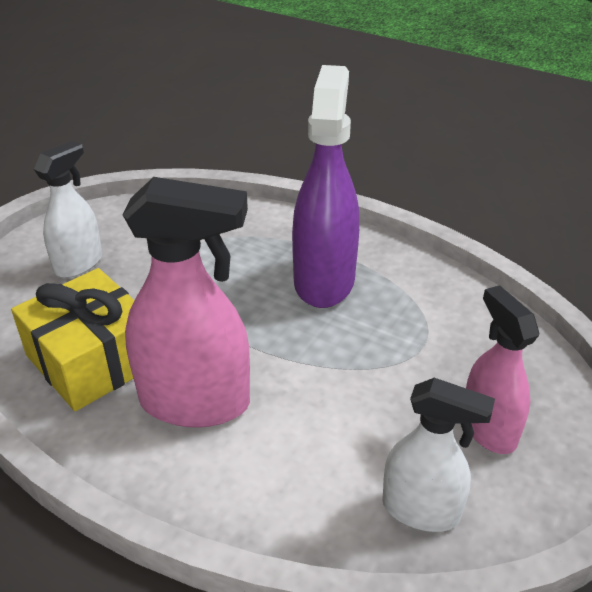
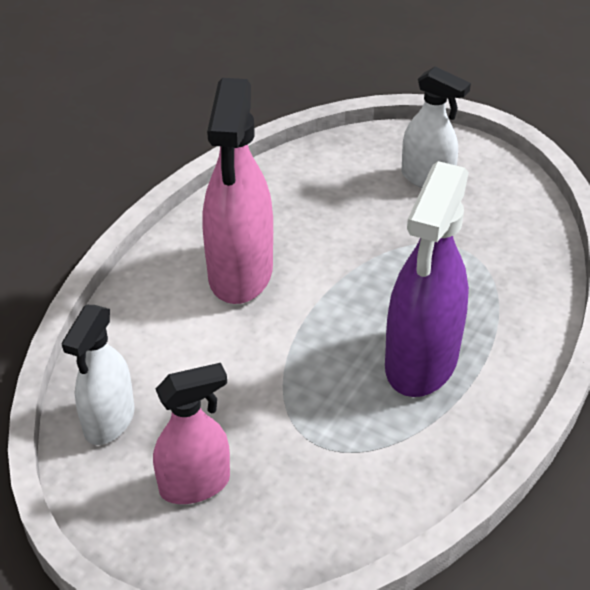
camera: 90 degrees right, 5 degrees up
yellow gift [11,268,135,411] -> none
purple spray bottle [292,65,359,308] -> purple spray bottle turned 105 degrees clockwise [385,161,469,397]

